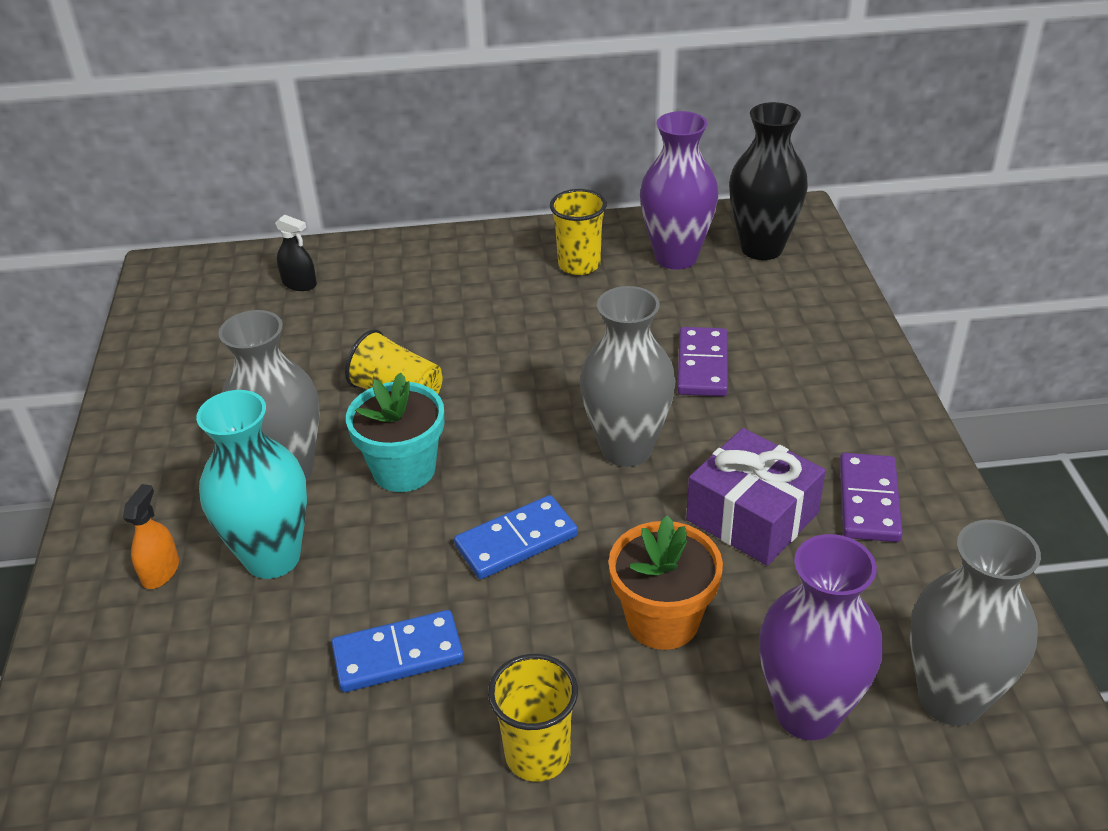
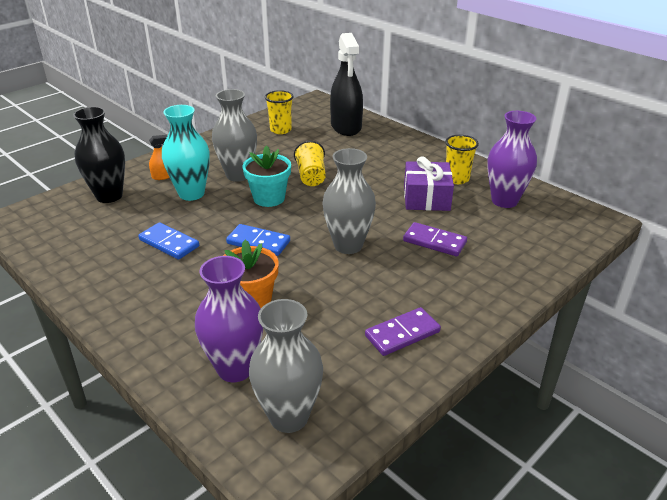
camera: 50 degrees right, 5 degrees down
black spray bottle [275,214,317,291] -> black spray bottle [330,33,363,136], size x2.38
yellow cup [488,654,578,782] -> yellow cup moved to [265,90,294,134]
purple domino [677,327,728,396] -> purple domino turned 60 degrees clockwise [403,222,467,256]
purple gift [686,428,826,566] -> purple gift moved to [404,156,454,211]
black vase [729,102,808,260] -> black vase moved to [73,107,125,203]

